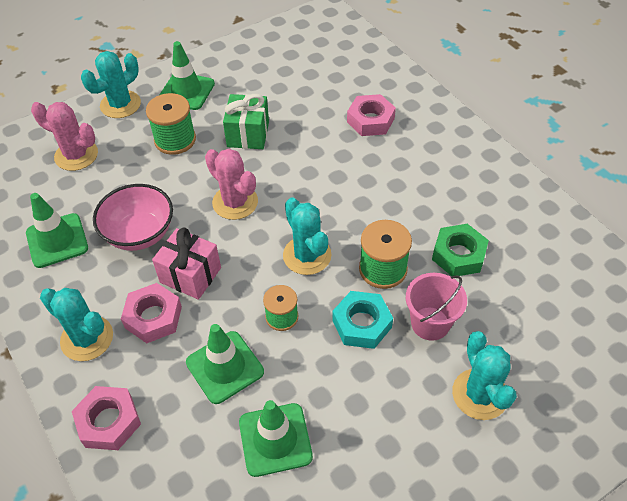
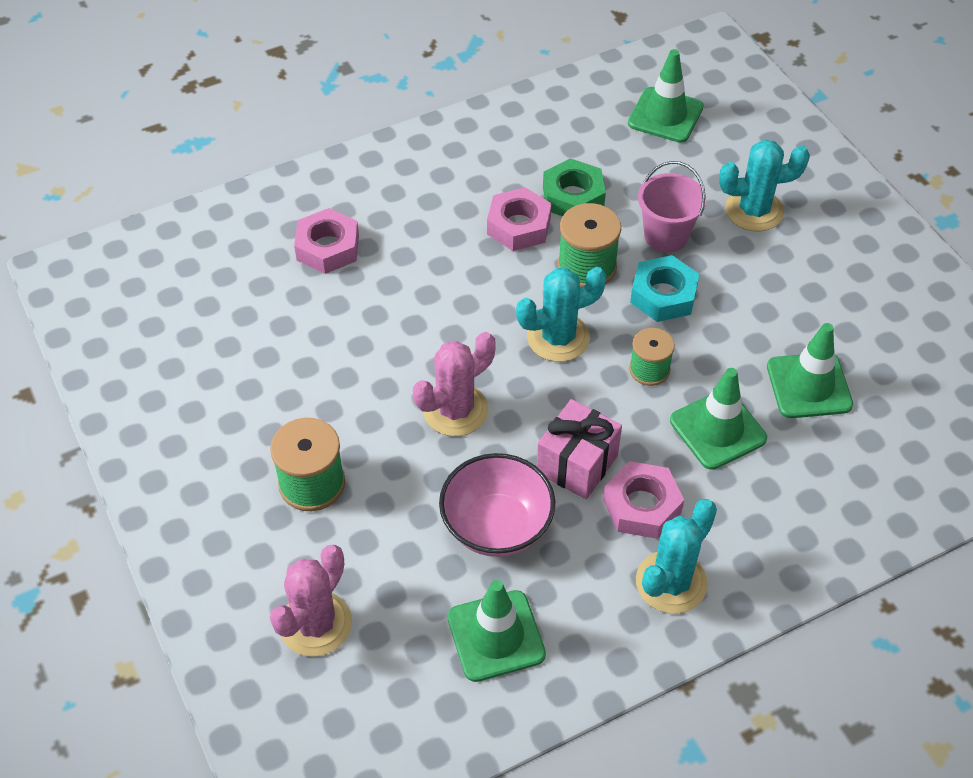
camera: 85 degrees left, 0 degrees up
pink nut [72,386,141,450] -> pink nut moved to [487,187,552,251]
turquoise cactus [81,51,141,118] -> none
green traffic cone [160,41,215,110] -> green traffic cone moved to [628,49,704,143]
green gift [223,94,269,149] -> none

